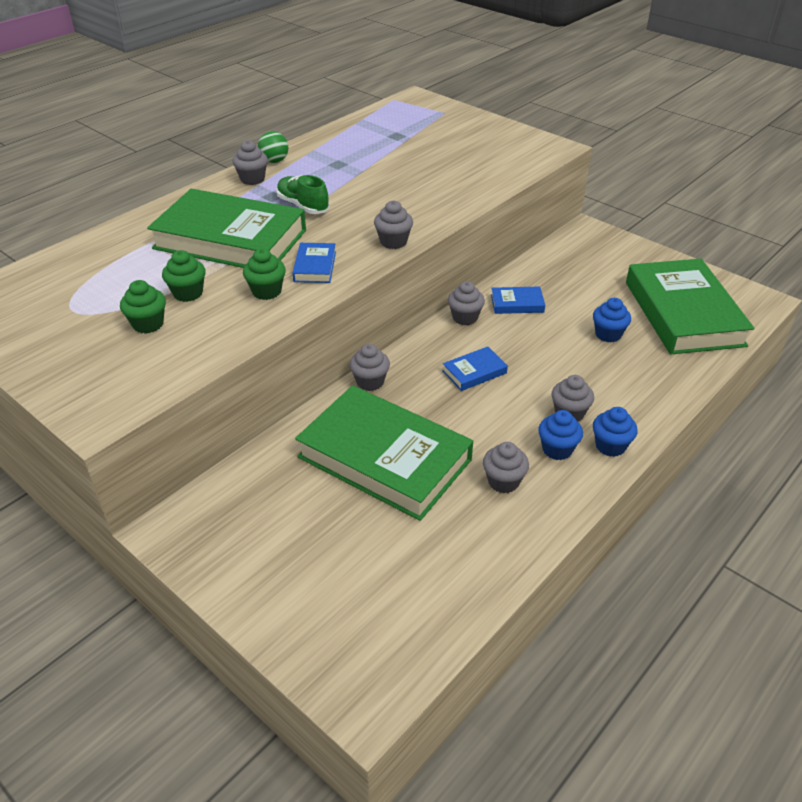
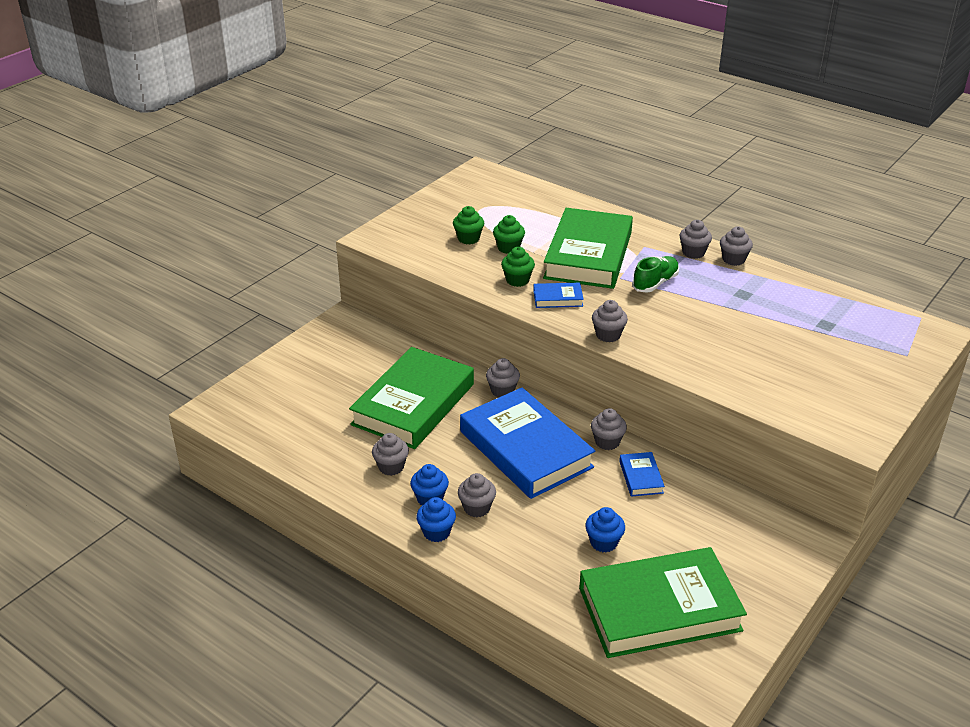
camera: 85 degrees right, 5 degrees down
green ball [258,131,288,163] -> grey cupcake [720,226,753,266]
blue book [442,346,508,391] -> blue book [460,388,595,499], size x2.42

